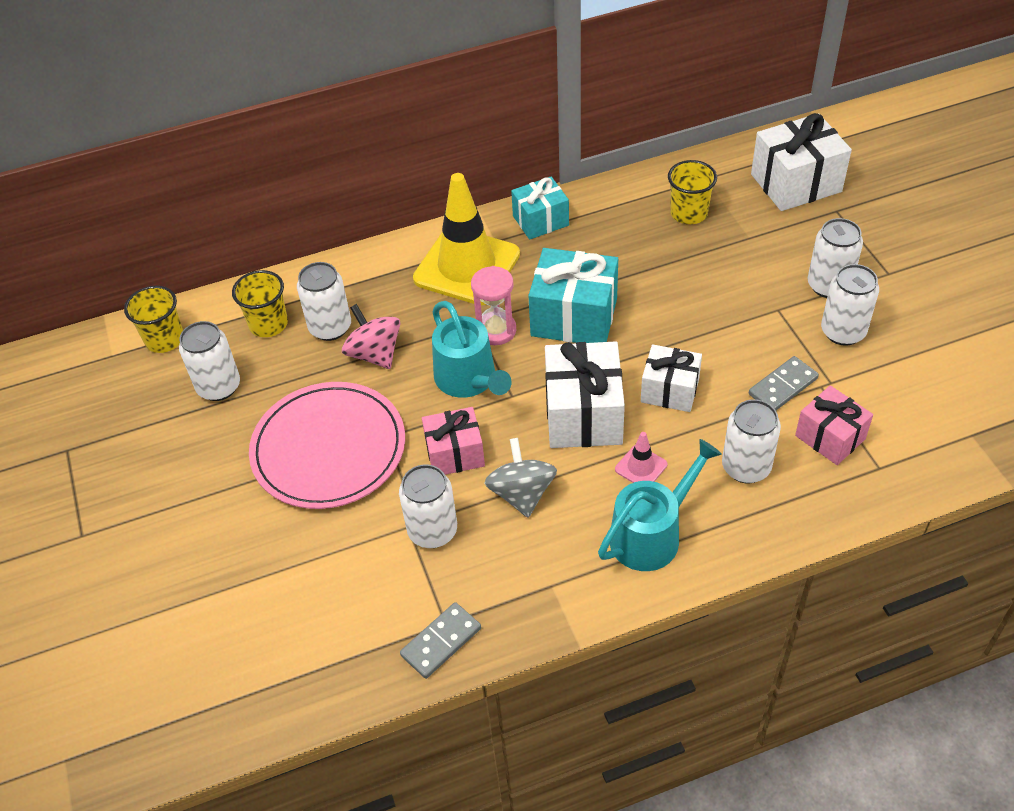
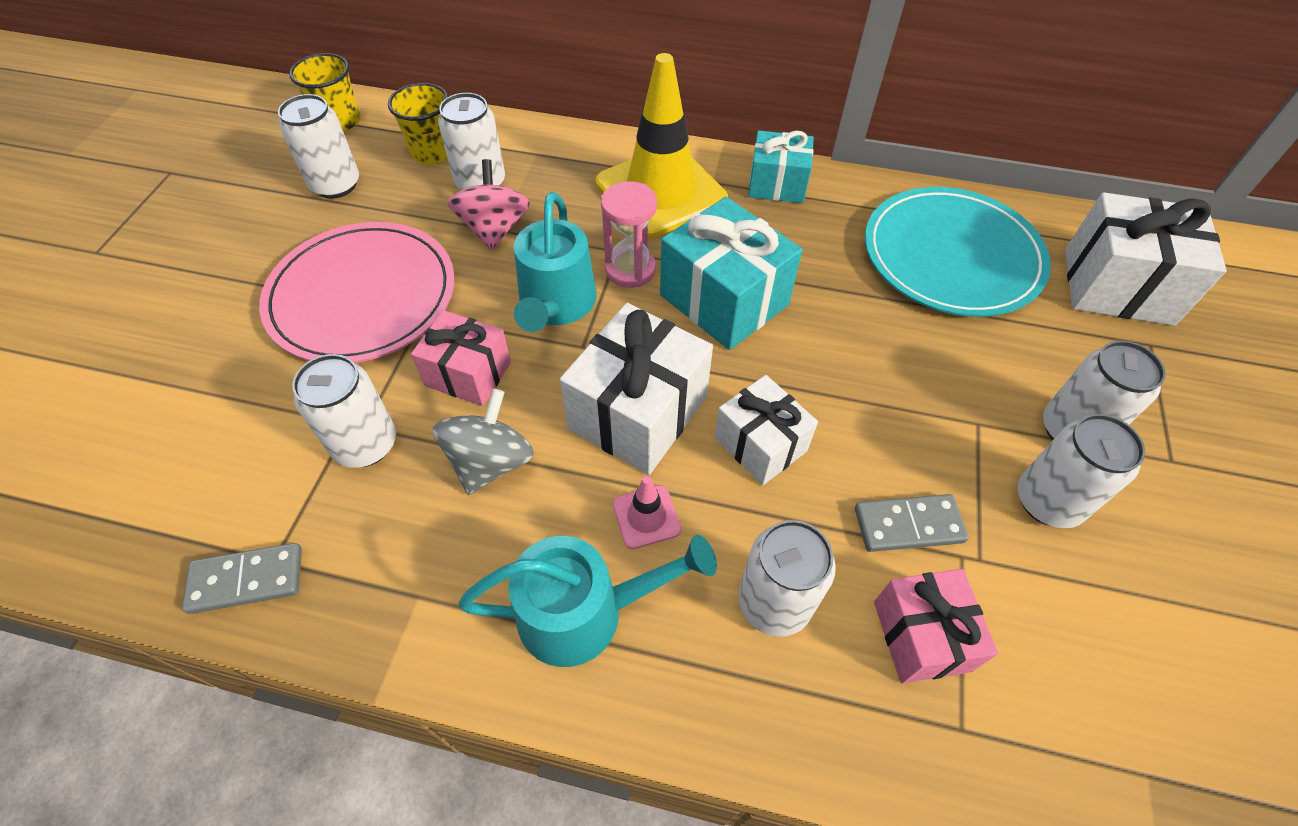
camera: 30 degrees right, 5 degrees up
yellow cup [668,160,717,224] -> turquoise plate [865,187,1051,317]

